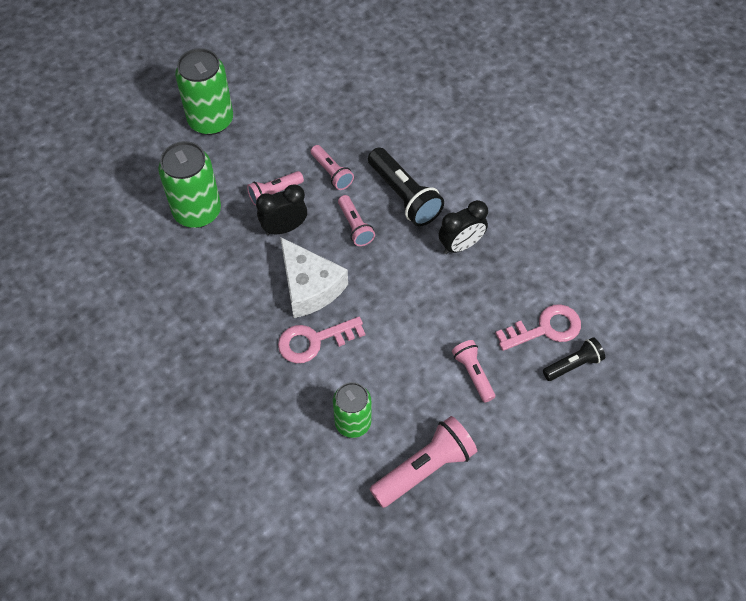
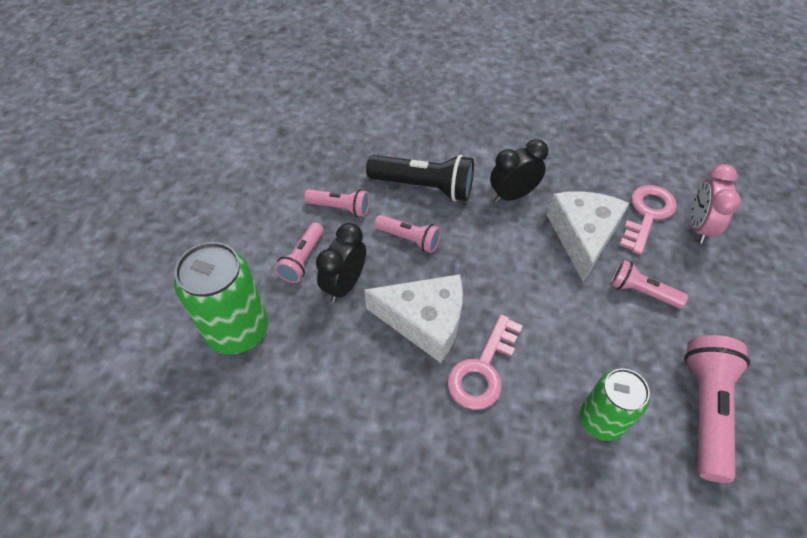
camera: 40 degrees left, 5 degrees down
green can [175,48,233,135] -> none
black clock [439,200,488,254] -> black clock turned 135 degrees counterclockwise [490,139,548,203]
black flashlight [543,337,605,381] -> pink clock [691,164,741,244]
none -> white cheese [547,191,629,283]

